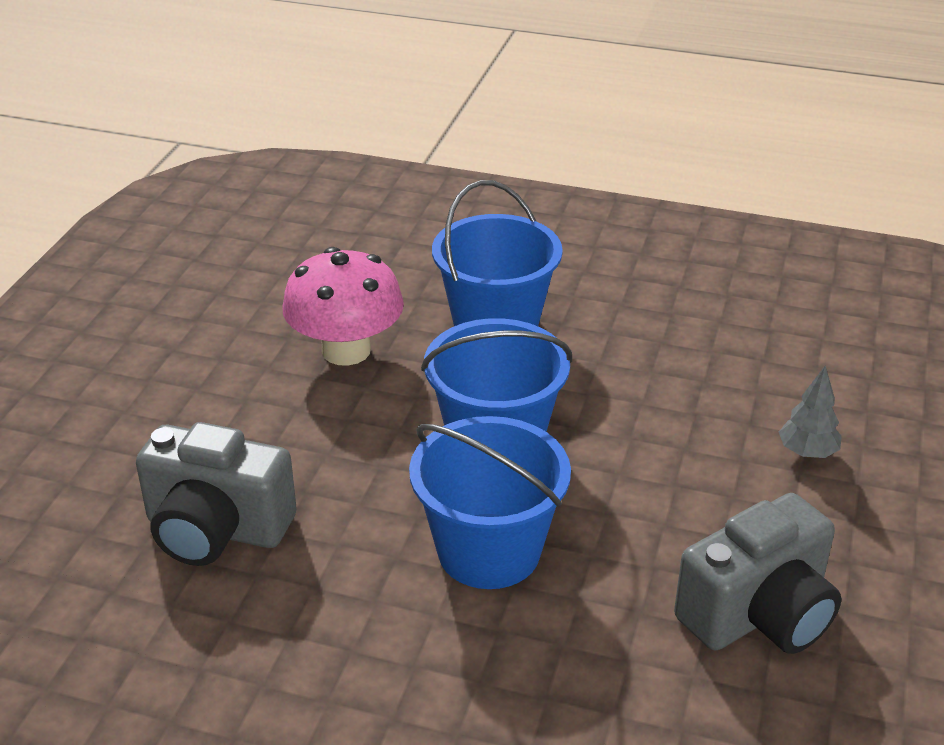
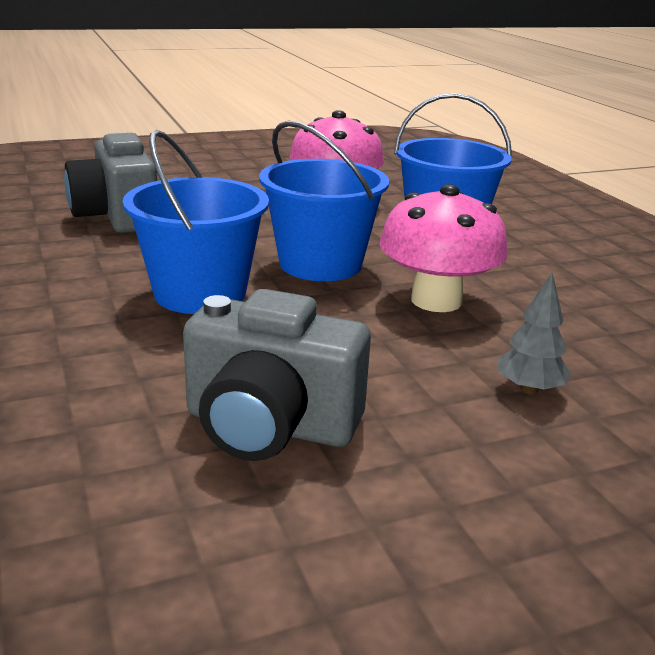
camera: 50 degrees right, 10 degrees down
none -> pink mushroom [379,184,508,312]

